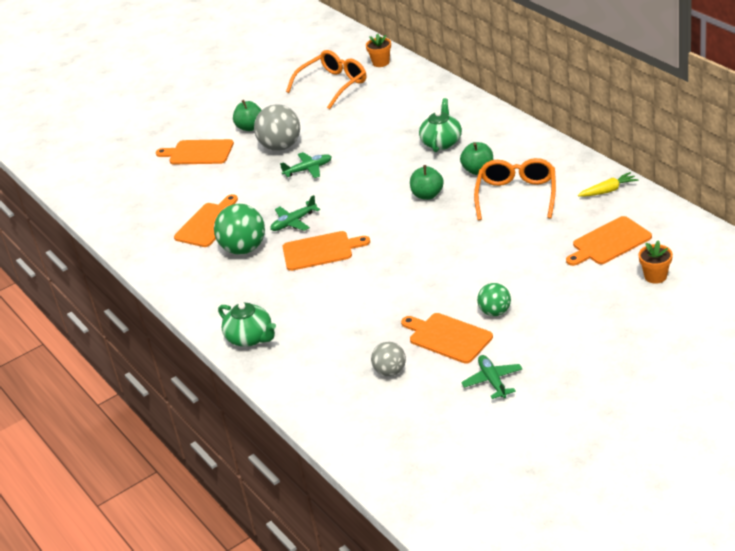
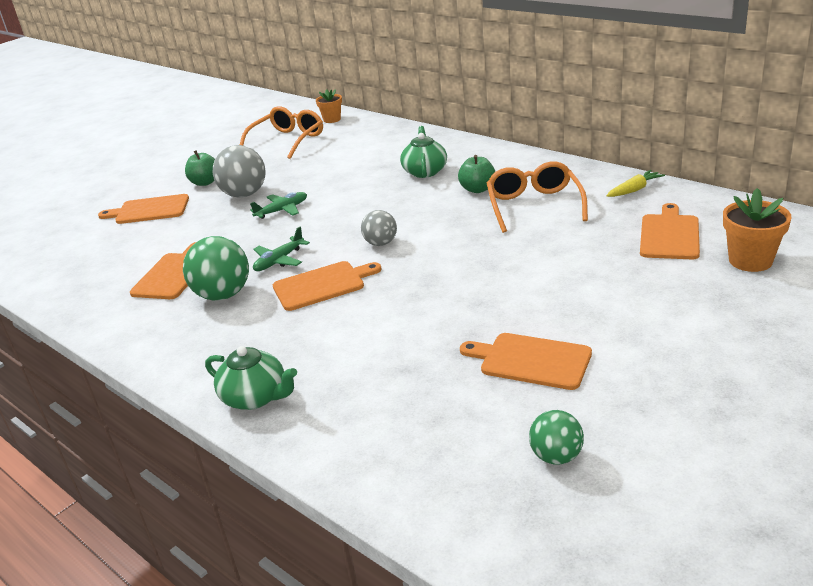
camera: 15 degrees left, 5 degrees down
grey ball [371,342,406,376] -> grey ball moved to [361,210,397,246]
green apple [410,165,444,200] -> none
green plane [461,355,522,399] -> none
green ball [477,283,511,316] -> green ball moved to [529,410,584,465]
orange cutting board [566,216,652,266] -> orange cutting board turned 150 degrees clockwise [640,203,700,259]
orange flower pot [638,240,673,284] -> orange flower pot [723,188,792,272], size x1.52

